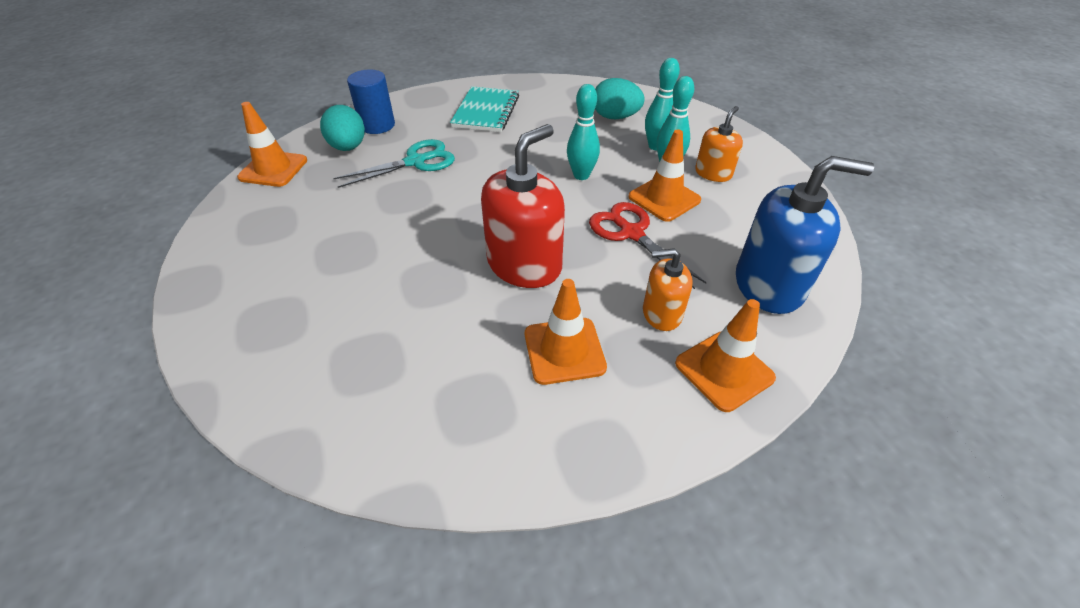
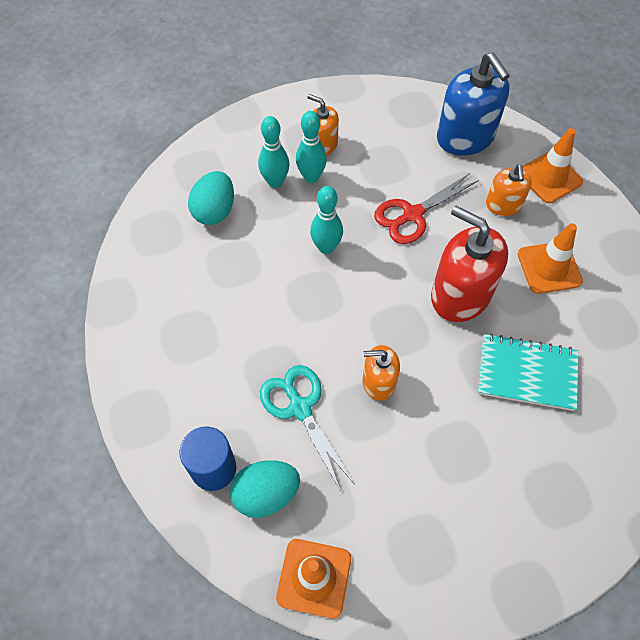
camera: 90 degrees left, 15 degrees up
turquoise notebook [450,86,519,132] -> turquoise notebook moved to [478,333,578,411]
orange traffic cone [629,129,701,222] -> none
blue soap dispenser [736,156,874,314] -> blue soap dispenser turned 150 degrees clockwise [437,52,510,156]
none -> orange soap dispenser [363,345,400,401]

